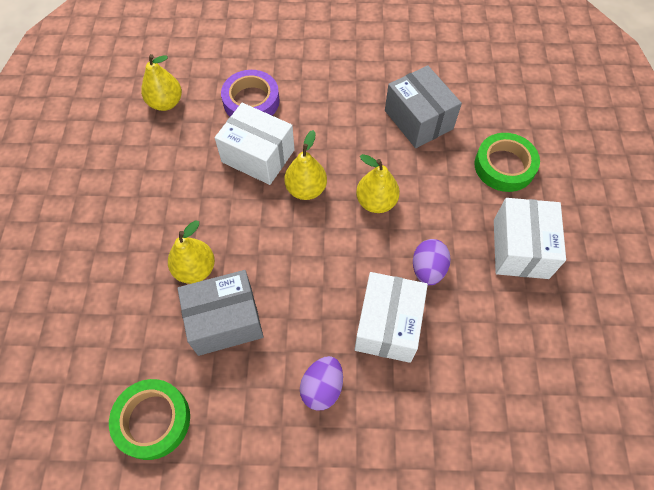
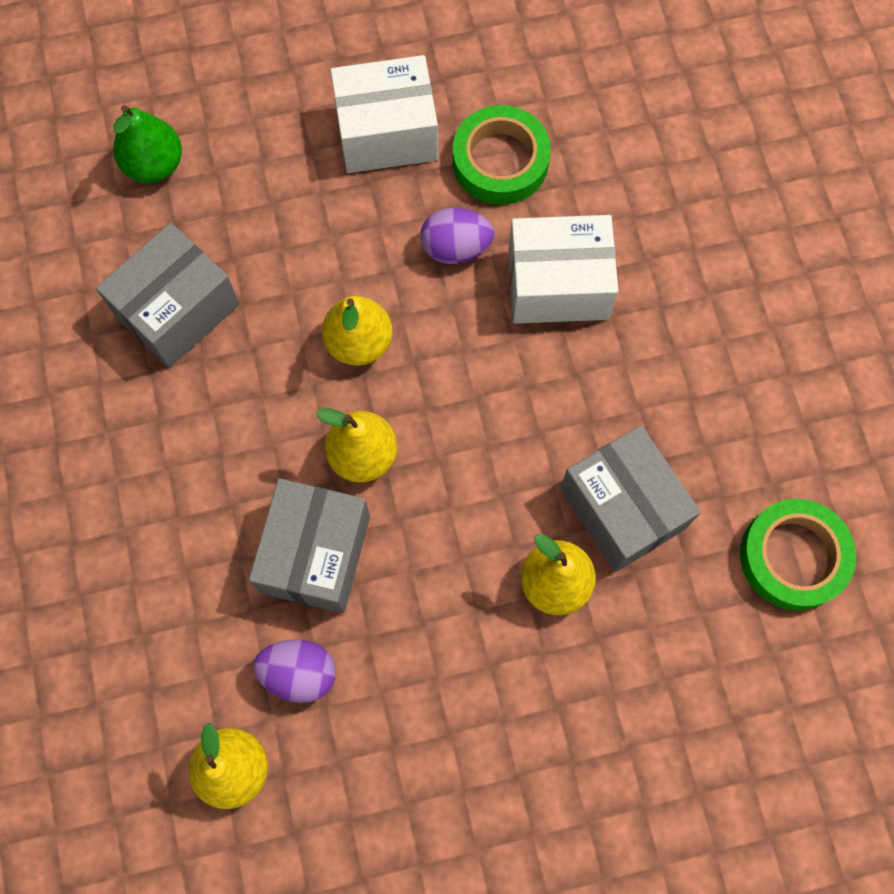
camera: 105 degrees left, 10 degrees up
white box [215,103,295,185] -> grey box [249,478,370,613]
purple tape [221,70,280,117] -> none
purple egg [300,356,343,411] -> purple egg moved to [253,640,336,703]
green tape [474,133,540,192] -> green tape moved to [453,105,551,205]
none -> green pear [113,105,182,183]

